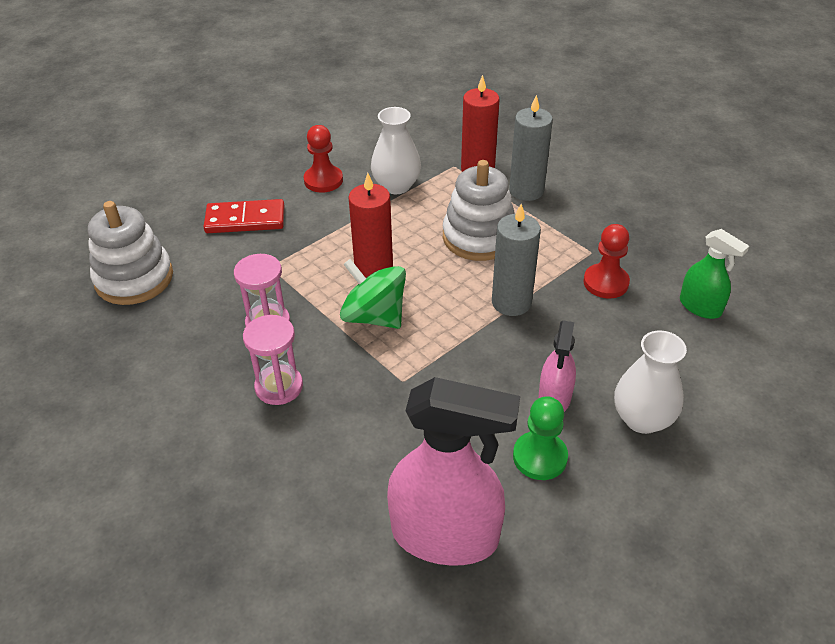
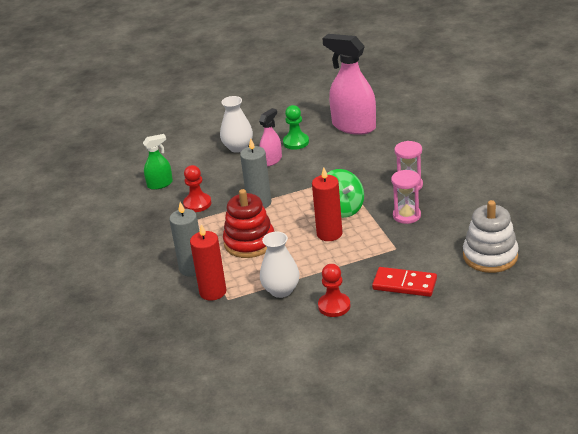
camera: 155 degrees left, 10 degrees down
white stacking toy [443,160,514,261] -> red stacking toy [223,189,274,258]
green spray bottle [680,229,749,319] -> green spray bottle turned 90 degrees clockwise [143,134,173,190]

